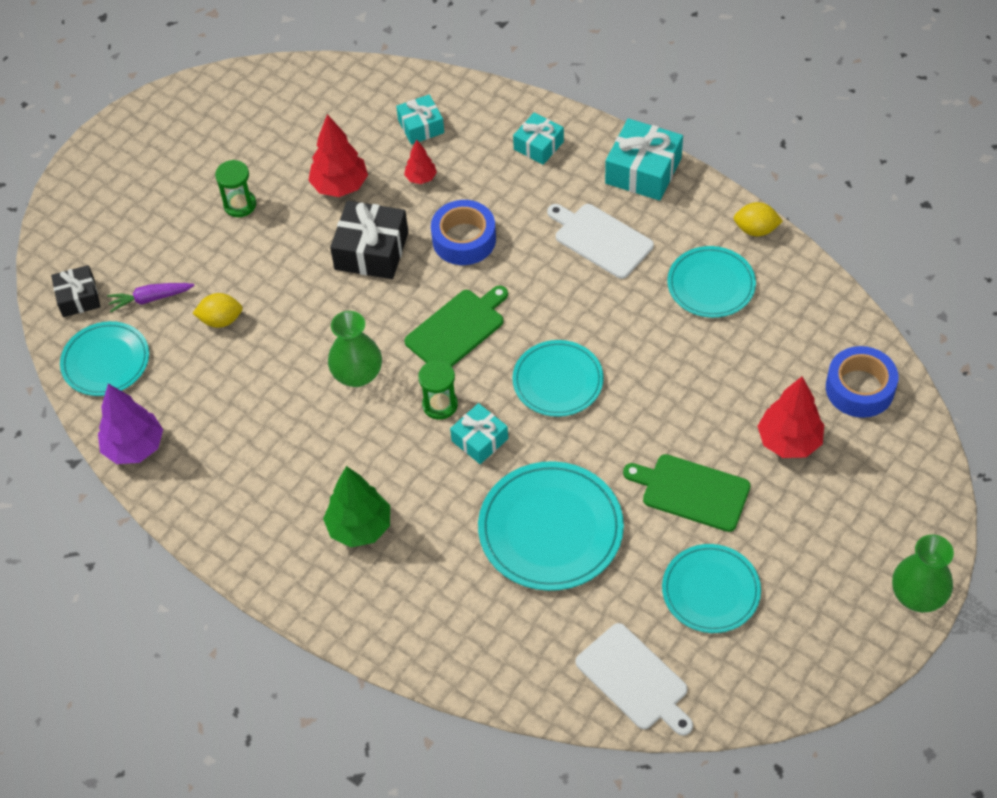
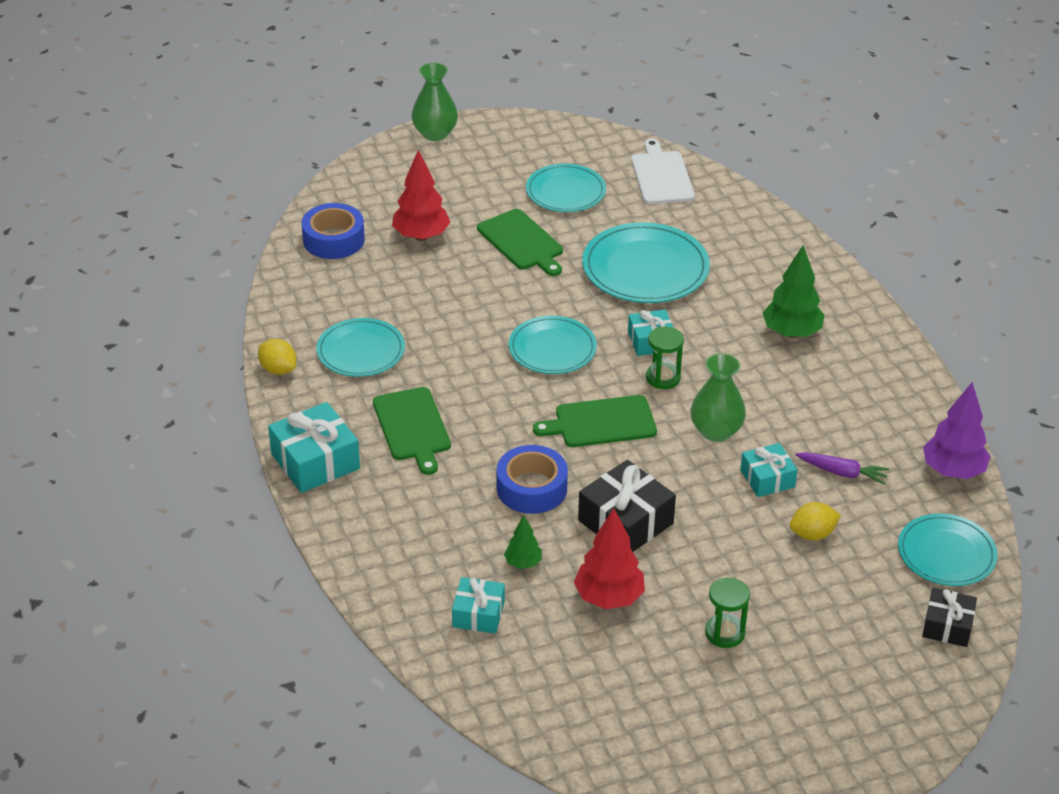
camera: 150 degrees left, 15 degrees down
purple carrot [107,283,195,312] -> purple carrot moved to [795,452,890,485]
yellow lemon [193,293,243,328] -> yellow lemon turned 45 degrees counterclockwise [789,502,841,540]
red tree [404,140,437,184] -> green tree [504,515,542,569]
turquoise gift [513,112,564,165] -> turquoise gift moved to [740,443,798,497]
white cutting board [547,204,654,279] -> green cutting board [373,387,451,475]

